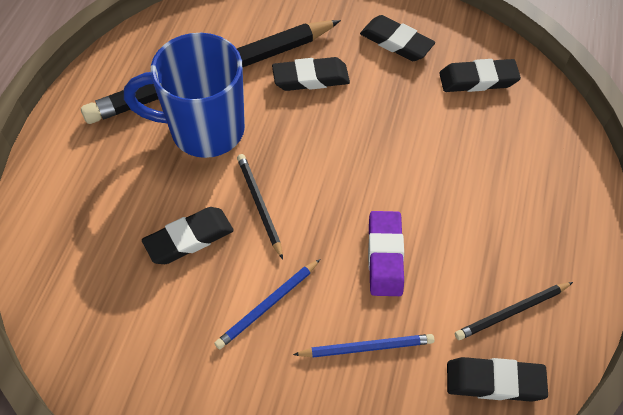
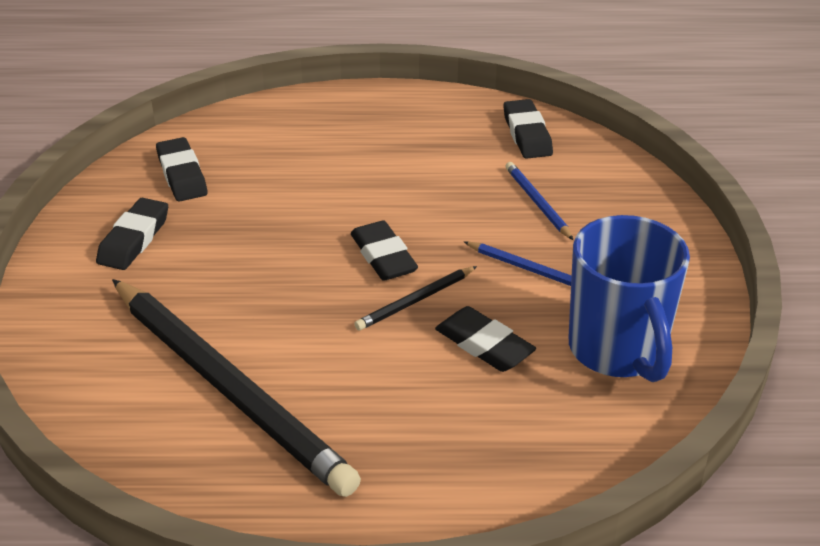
camera: 105 degrees left, 20 degrees down
blue mug [124,33,245,158] -> blue mug moved to [569,215,690,382]
black eraser [272,57,350,91] -> black eraser moved to [351,220,418,281]
purple eraser [368,211,404,296] -> none
black pencil [455,282,573,340] -> none

